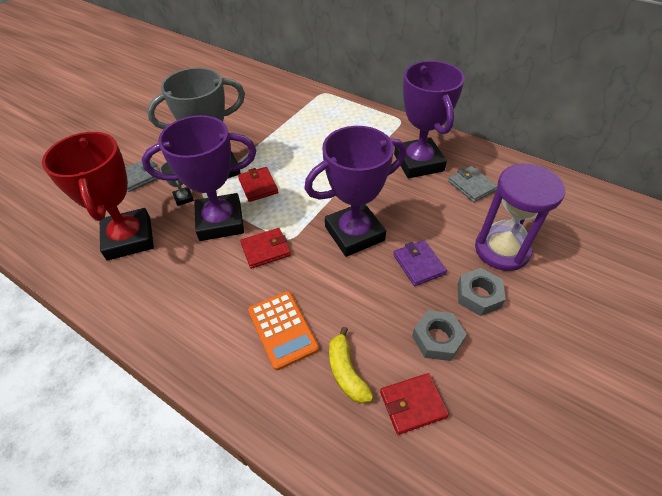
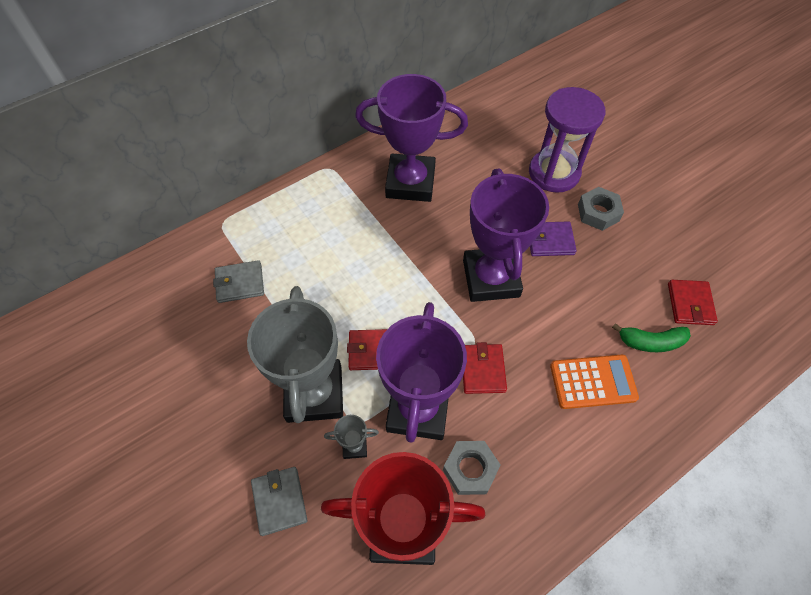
camera: 70 degrees left, 10 degrees up
yellow banana [329,327,373,404] -> green banana [612,323,691,352]
grey nut [412,310,467,361] -> grey nut moved to [443,441,500,495]
grey wallet [448,166,497,202] -> grey wallet moved to [213,260,264,303]

